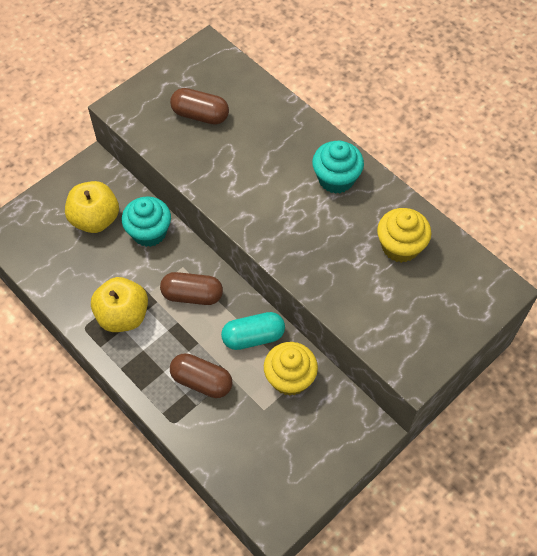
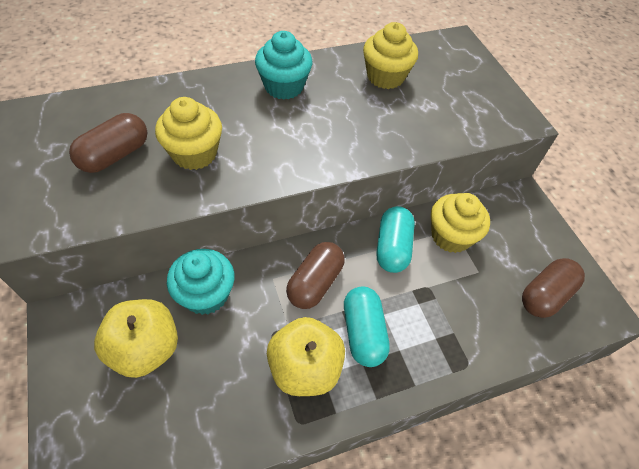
camera: 70 degrees left, 5 degrees down
brown capsule [170,353,232,398] -> brown capsule moved to [522,258,585,318]
none -> yellow cupcake [155,97,222,170]
none -> turquoise capsule [344,287,390,367]

